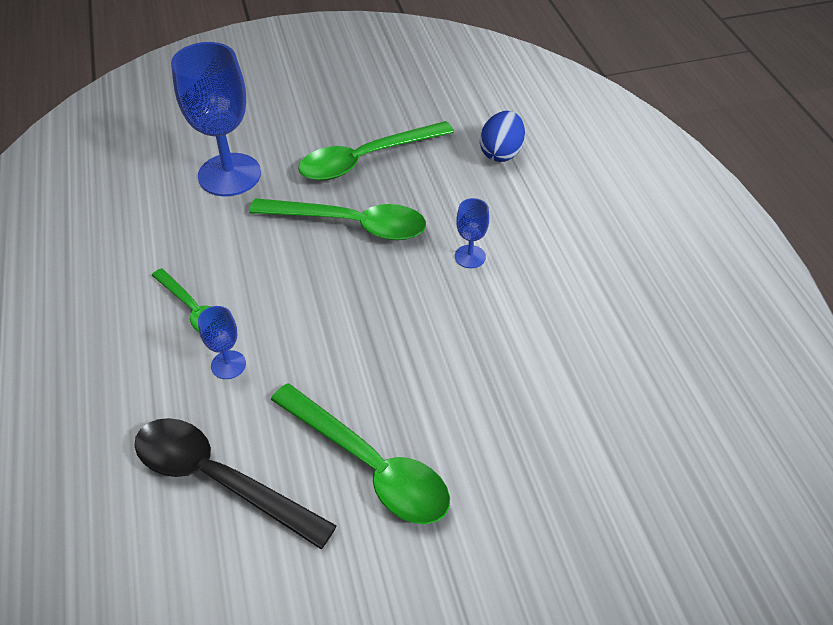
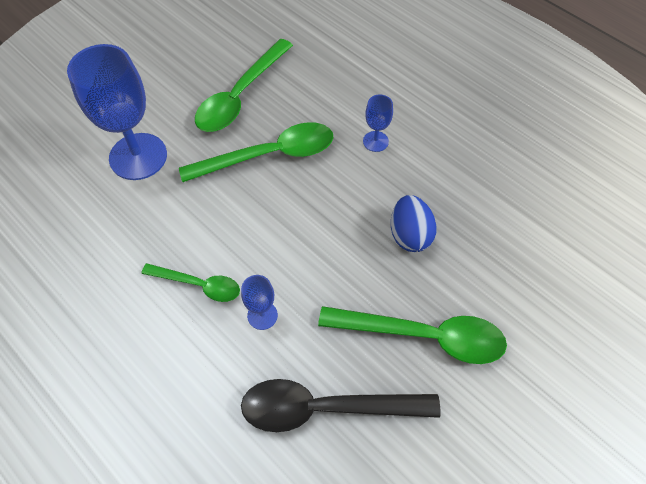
camera: 30 degrees left, 10 degrees up
blue egg [480,111,525,162] -> blue egg moved to [391,195,436,252]

